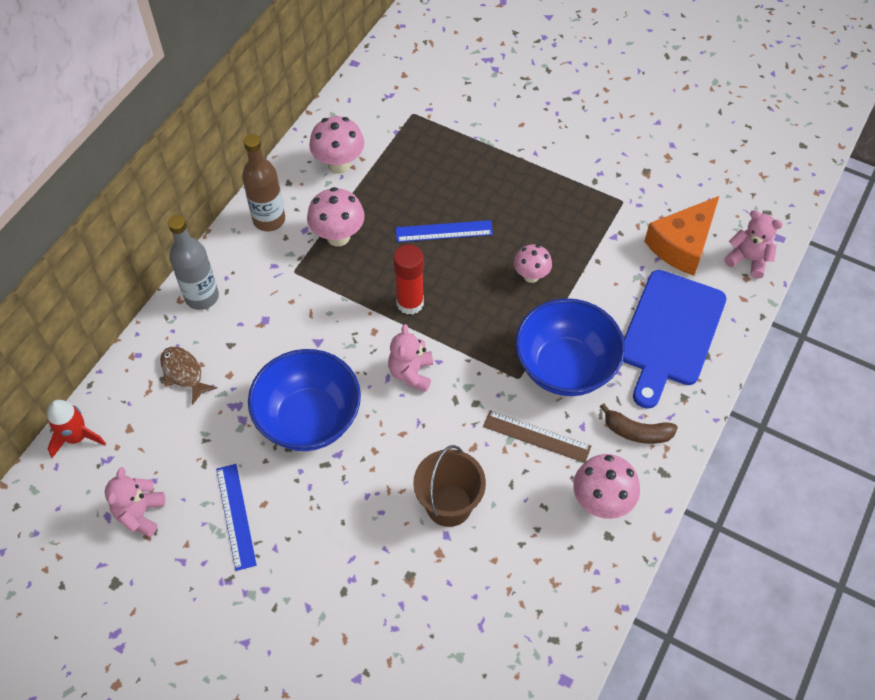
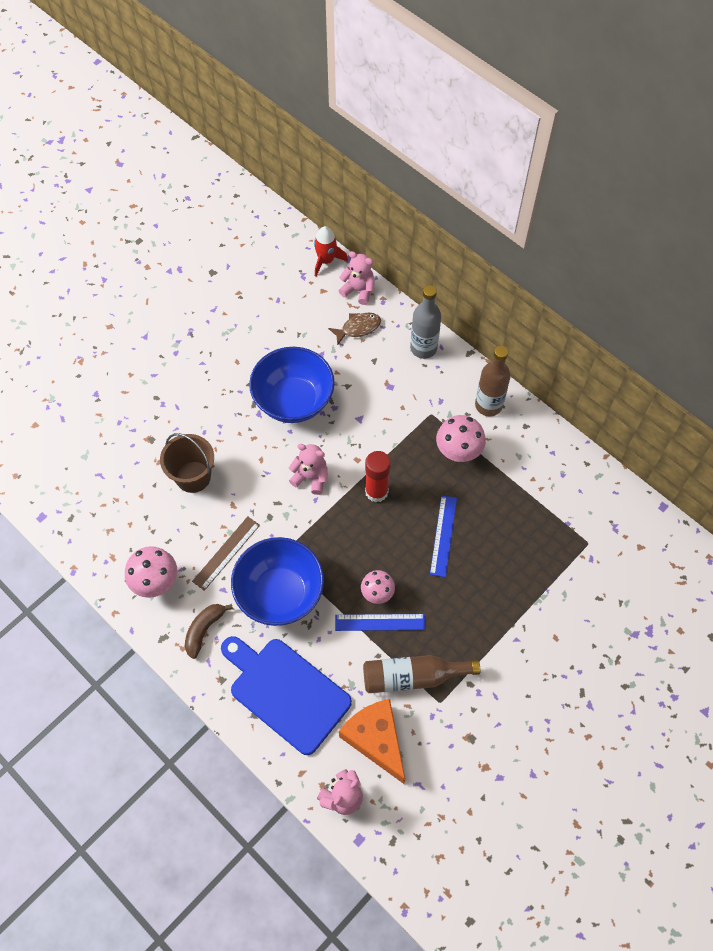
camera: 105 degrees right, 5 degrees up
pink teddy bear [105,467,165,537] -> pink teddy bear moved to [338,251,375,305]
blue ruler [216,464,257,571] -> blue ruler moved to [335,614,425,631]
pink mushroom [309,116,364,174] -> none
none -> brown bottle [363,655,480,693]

